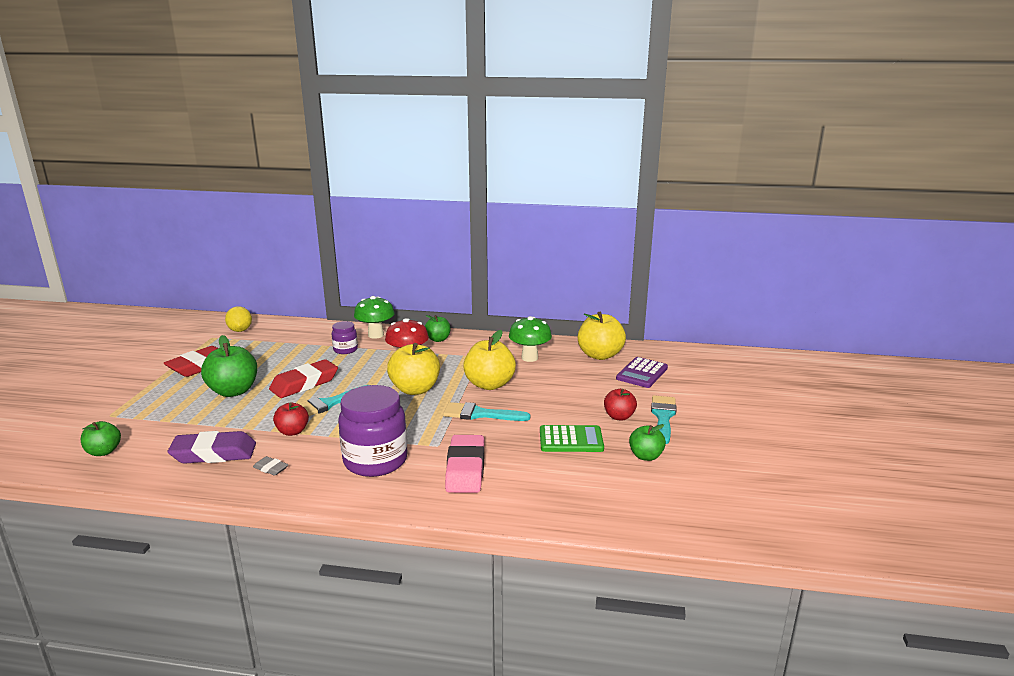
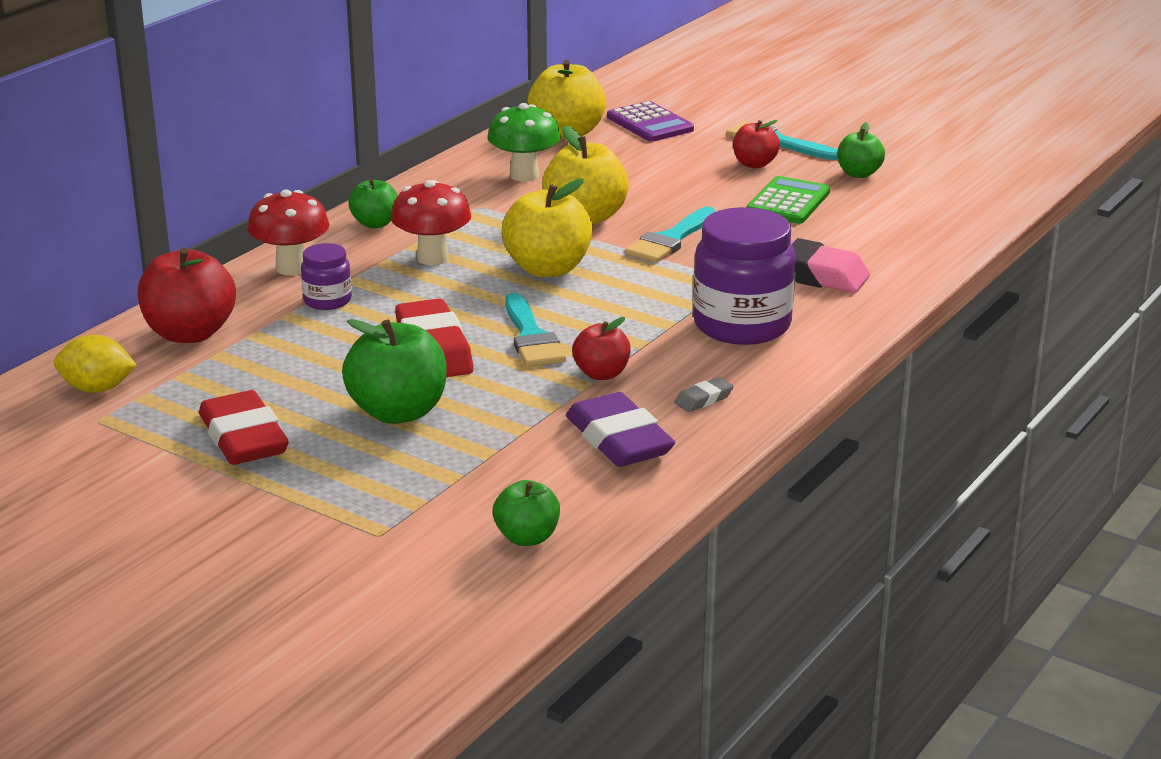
camera: 65 degrees left, 5 degrees up
purple eraser [168,431,256,464] -> purple eraser turned 45 degrees counterclockwise [566,392,675,467]
green mushroom [354,296,395,339] -> red mushroom [247,190,330,275]
none -> red apple [138,248,236,343]

